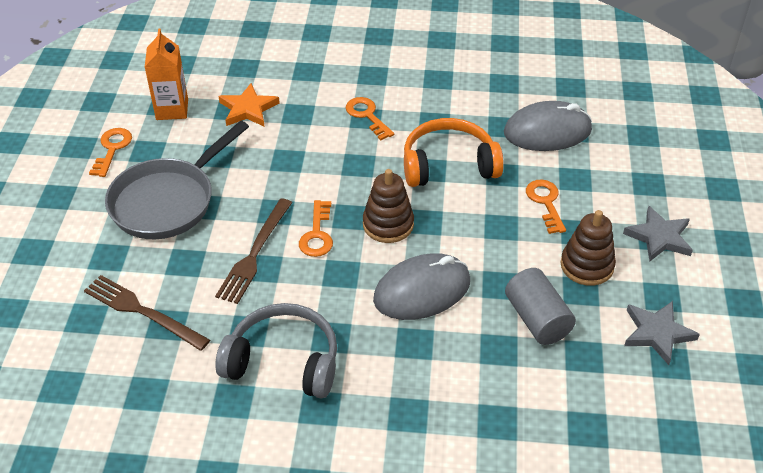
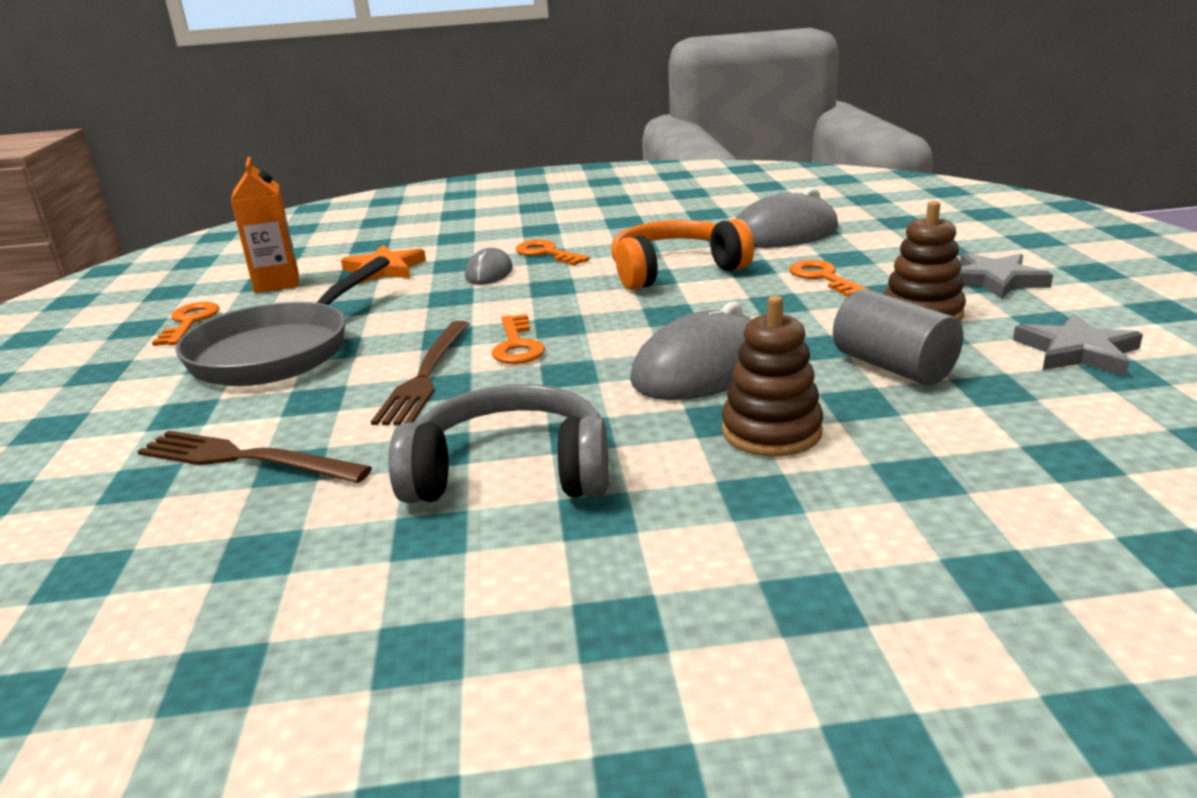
camera: 10 degrees left, 20 degrees down
brown stacking toy [363,169,414,243] -> brown stacking toy moved to [722,296,823,457]
none -> grey mouse [465,248,513,285]

